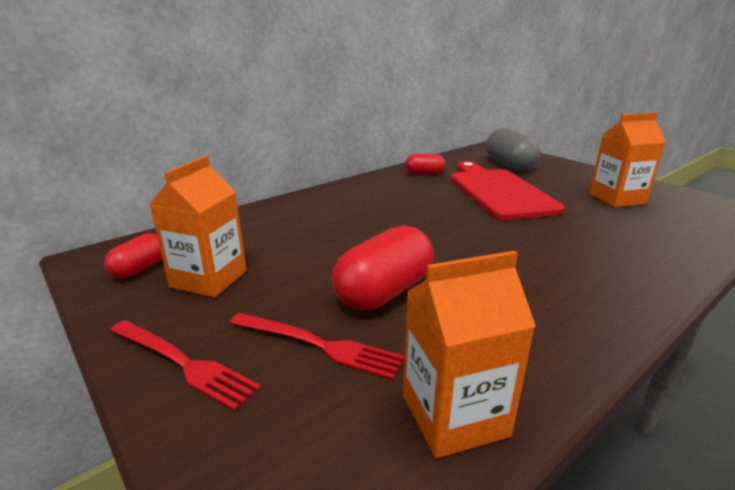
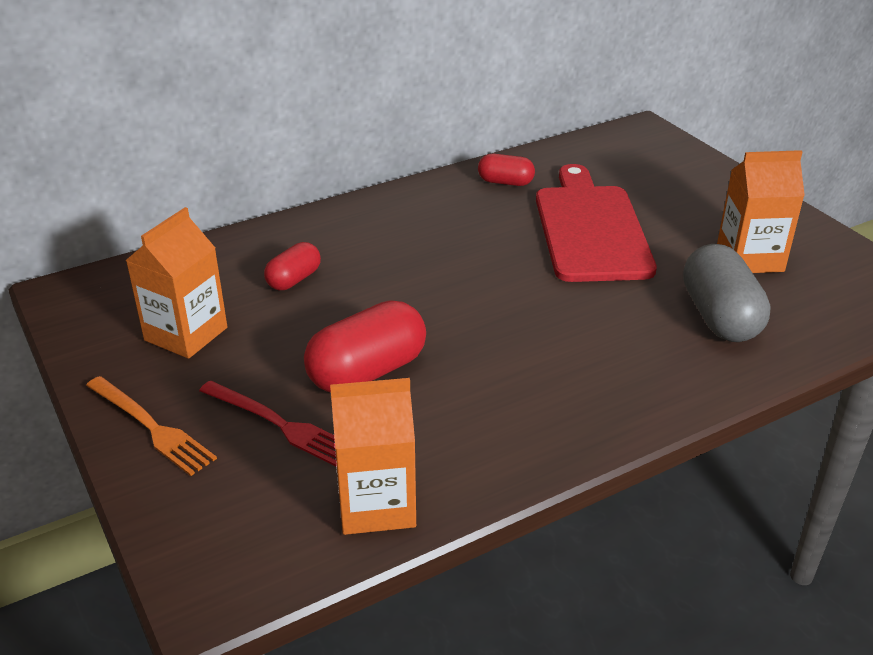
camera: 10 degrees right, 10 degrees up
red capsule [104,233,162,278] -> red capsule moved to [264,242,321,290]
red fork [110,320,261,411] -> orange fork [86,376,217,476]
grey capsule [486,128,540,171] -> grey capsule moved to [683,244,771,342]

